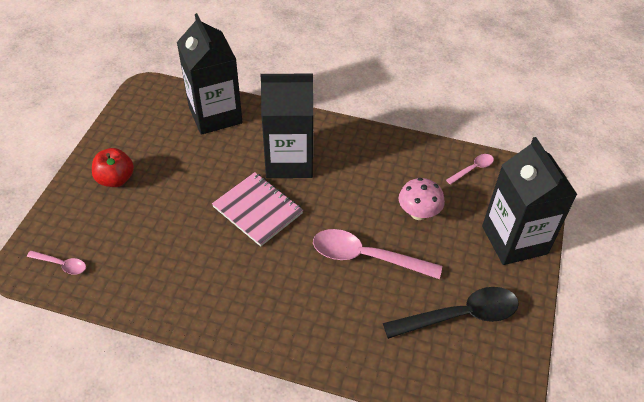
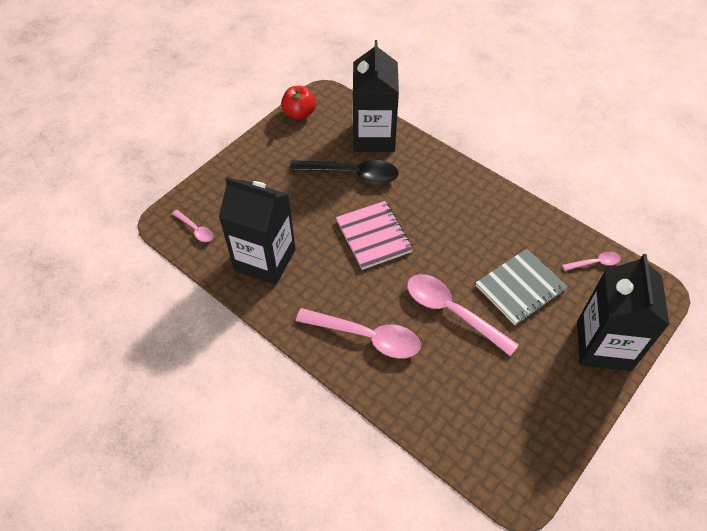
camera: 25 degrees right, 5 degrees up
red apple [92,148,134,187] -> red apple moved to [281,86,316,120]
black carton [261,74,313,178] -> black carton moved to [219,177,296,285]
black spoon [383,287,519,339] -> black spoon moved to [289,160,399,184]
pink mushroom [399,178,445,220] -> grey notebook [476,249,567,325]
none -> pink spoon [296,308,421,359]

